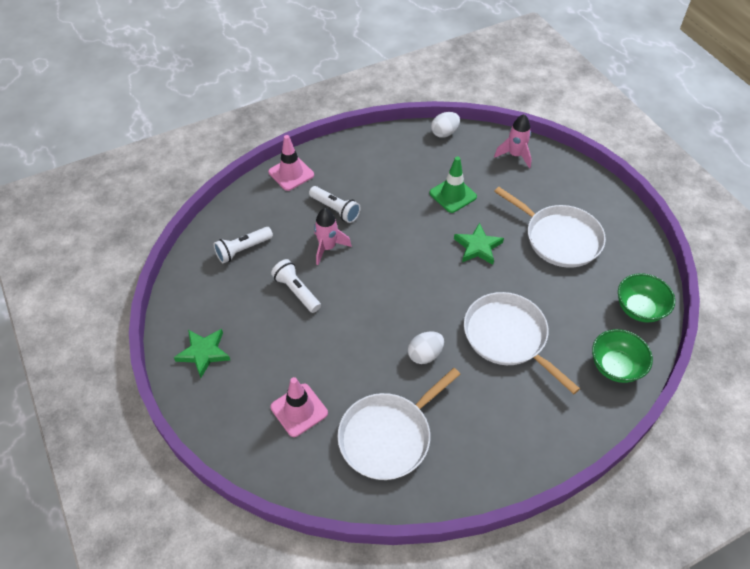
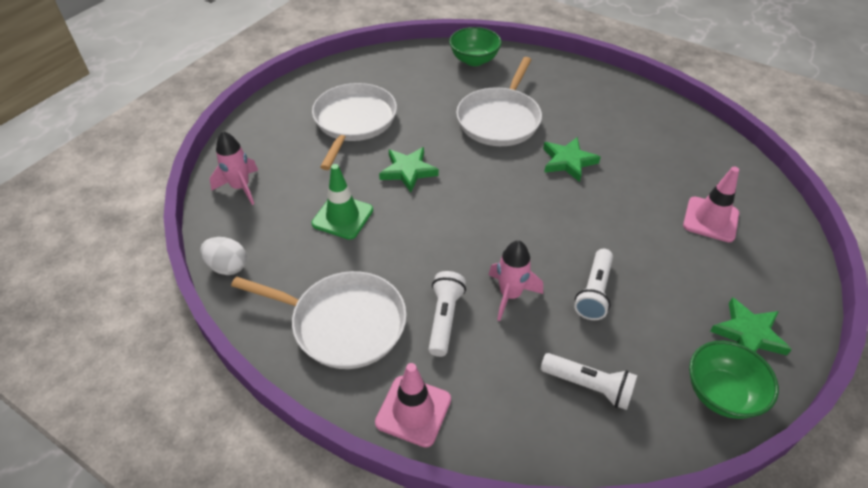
camera: 120 degrees left, 5 degrees down
white pan [337,368,460,480] -> white pan moved to [231,271,407,369]
white egg [408,332,444,364] -> green star [543,137,601,182]
green bowl [618,273,675,323] -> green bowl moved to [689,341,779,419]

